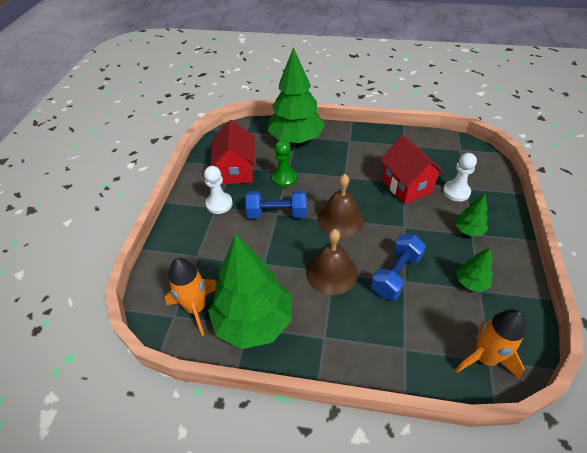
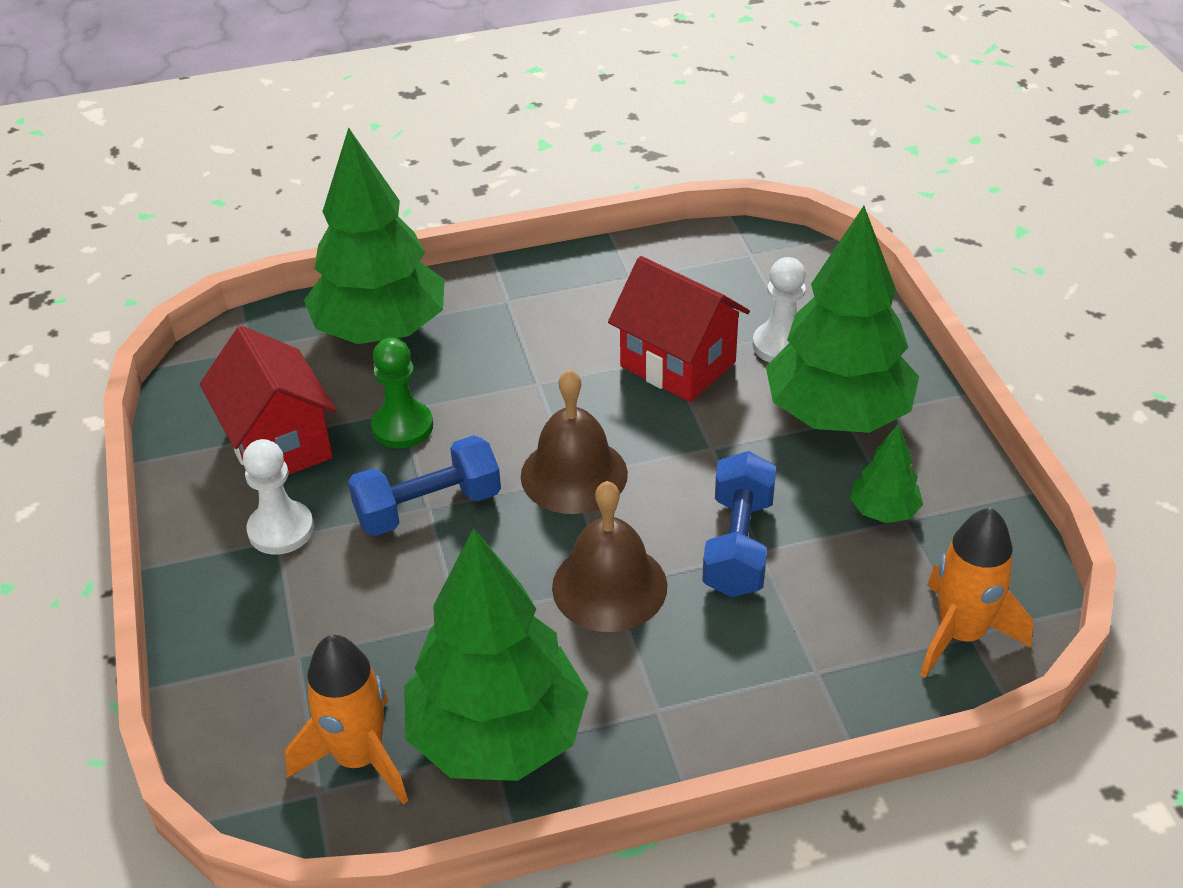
camera: 25 degrees left, 5 degrees down
green tree [455,194,488,237] -> green tree [766,206,919,433], size x2.23

